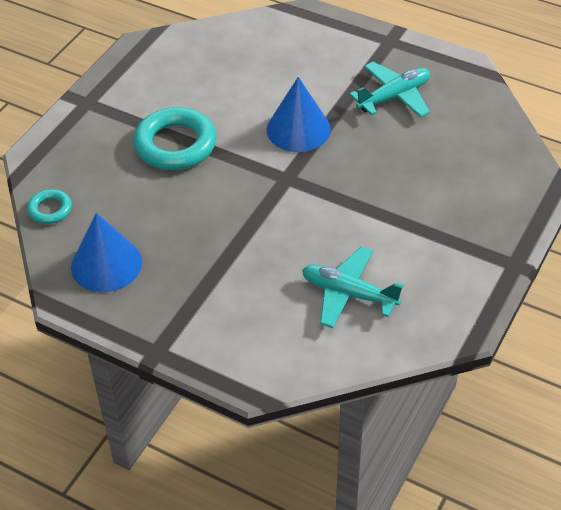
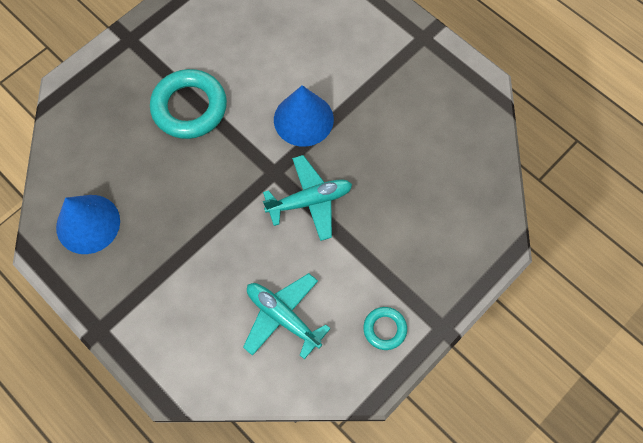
camera: 15 degrees right, 20 degrees up
turquoise ring [27,189,72,224] -> turquoise ring moved to [363,307,407,350]
turquoise plane [349,62,430,118] -> turquoise plane moved to [263,155,352,241]

